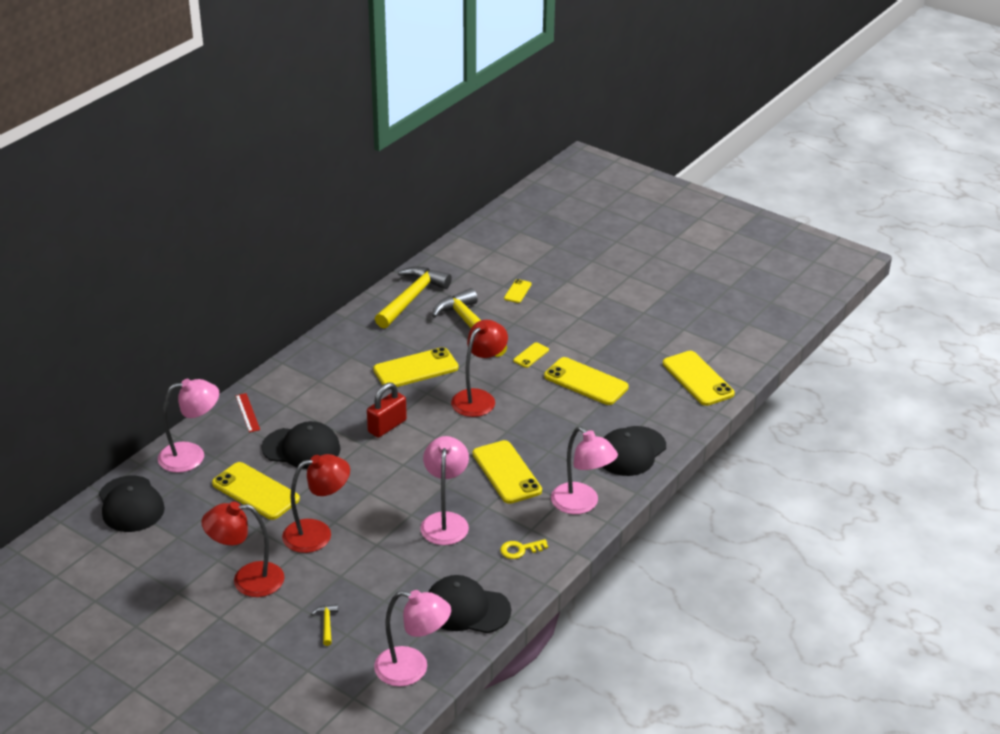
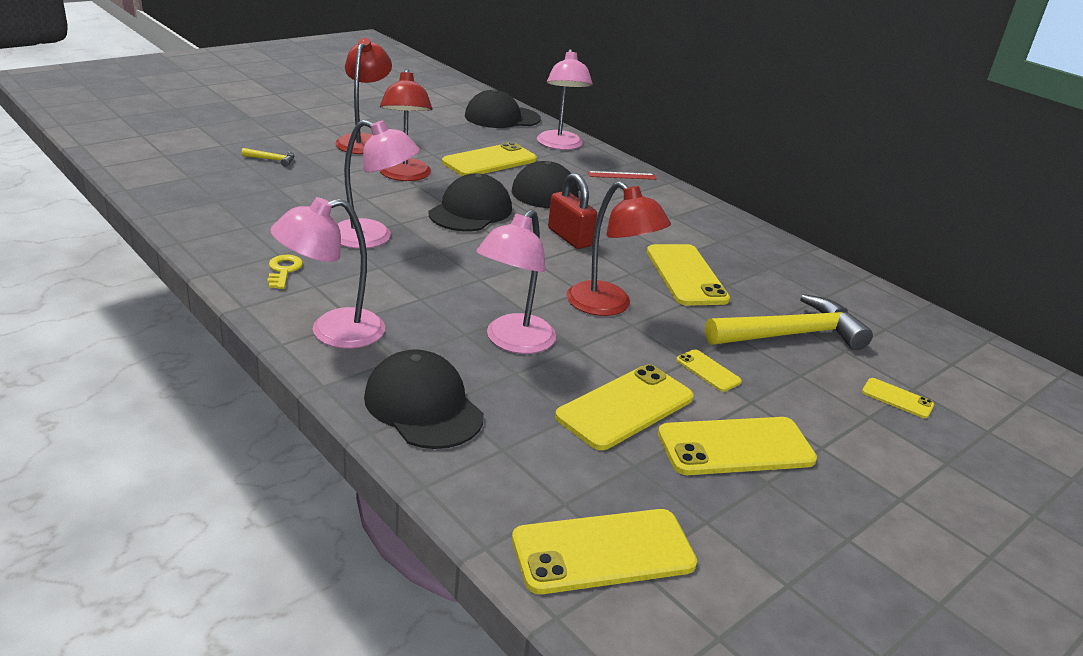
camera: 100 degrees right, 5 degrees down
pink lamp [374,590,451,686] -> pink lamp moved to [476,209,556,354]
yellow hammer [375,267,452,328] -> none
black cap [428,575,511,633] -> black cap moved to [429,173,512,231]
yellow phone [473,440,542,504] -> yellow phone moved to [658,417,817,475]

